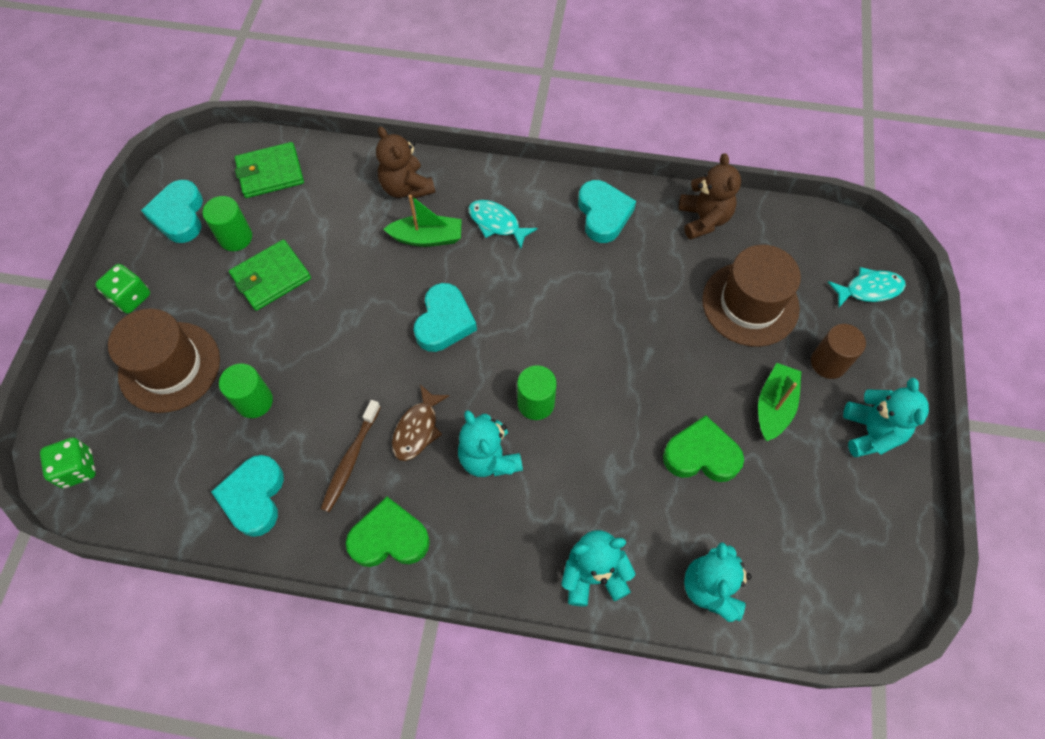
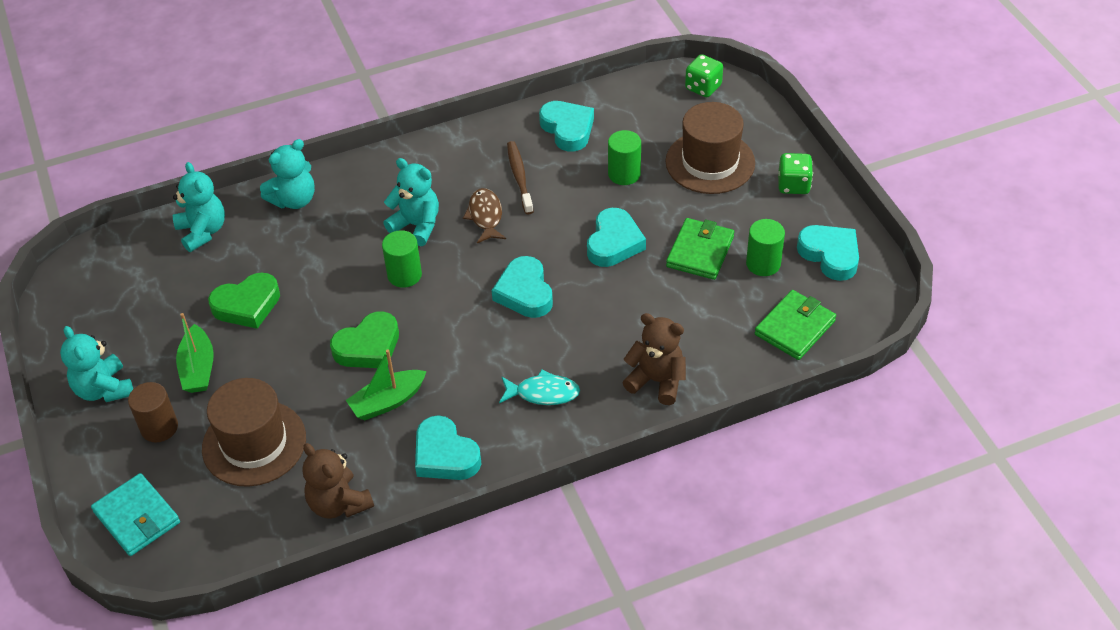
camera: 150 degrees right, 15 degrees down
green heart [346,497,430,567] -> green heart moved to [330,311,399,368]
green boat [383,194,462,247] -> green boat moved to [346,349,427,420]
turquoise fish [828,267,906,308] -> turquoise wallet [91,473,180,556]
none -> turquoise heart [587,208,646,267]

